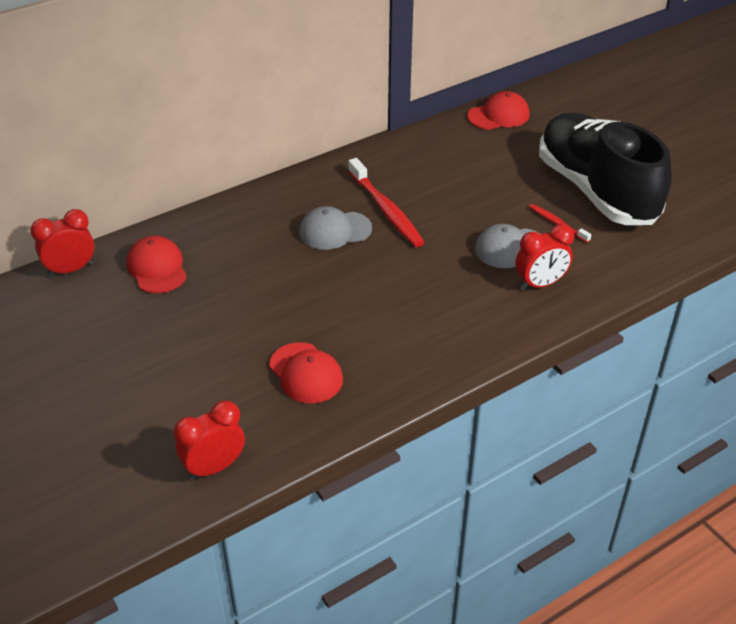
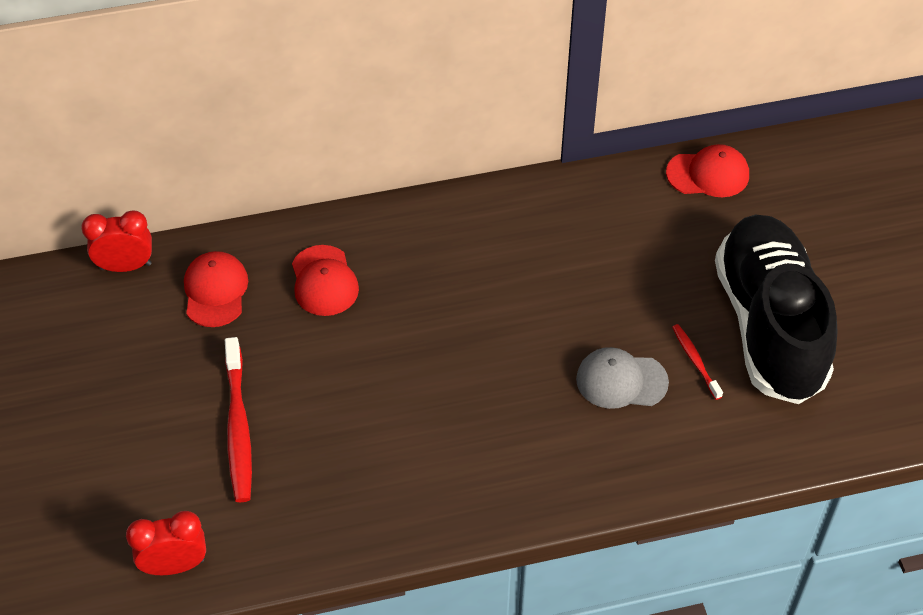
camera: 20 degrees right, 10 degrees up
red cap [269,342,343,403] -> red cap moved to [292,245,359,316]
grey cap [299,206,372,250] -> none
red toothbrush [348,158,425,247] -> red toothbrush moved to [225,337,252,502]
red clock [515,224,574,290] -> none

